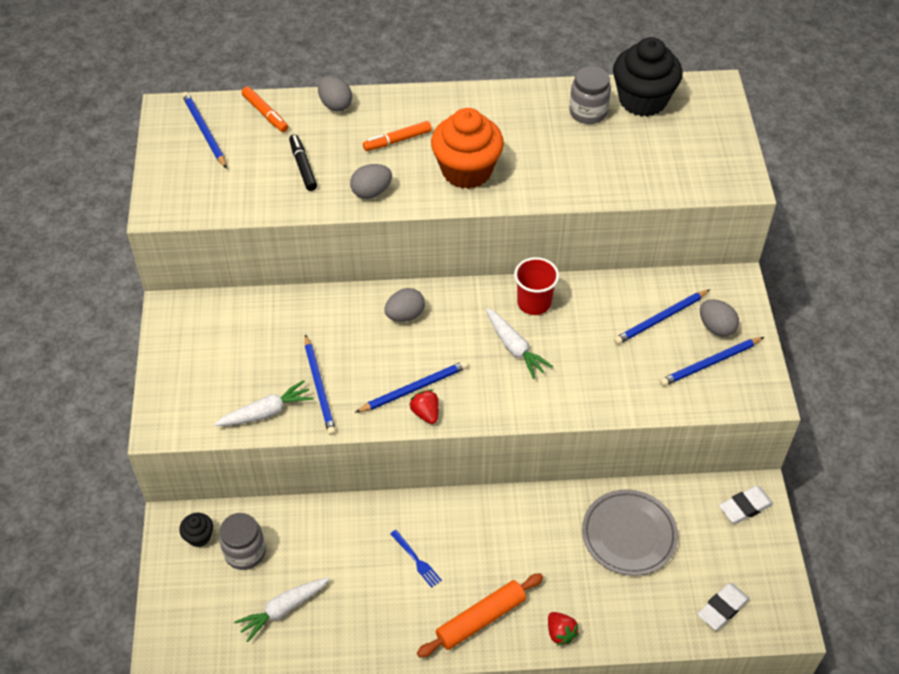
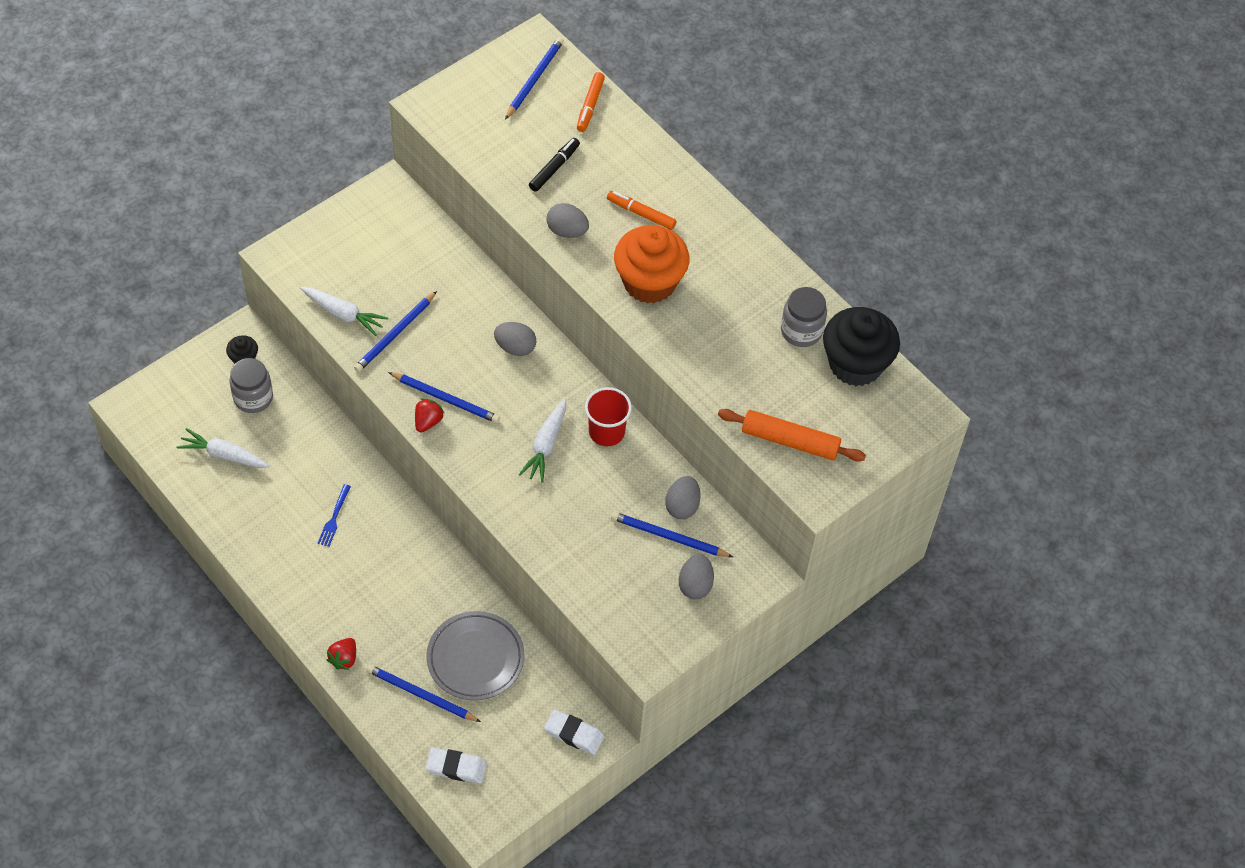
camera: 50 degrees right, 5 degrees up
grey egg [318,76,352,111] -> grey egg moved to [665,476,701,519]
orange rolling pin [417,573,543,658] -> orange rolling pin moved to [718,409,866,462]
blue pencil [660,337,764,386] -> blue pencil moved to [366,665,481,722]

